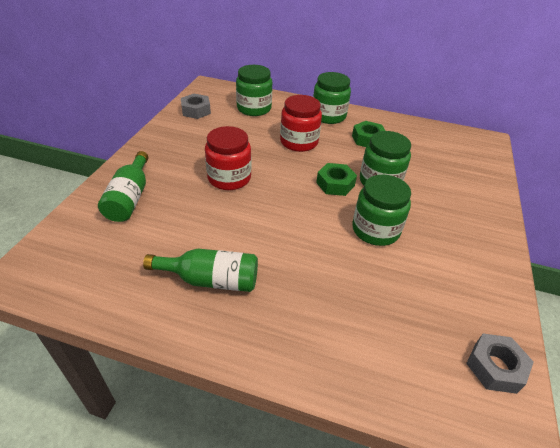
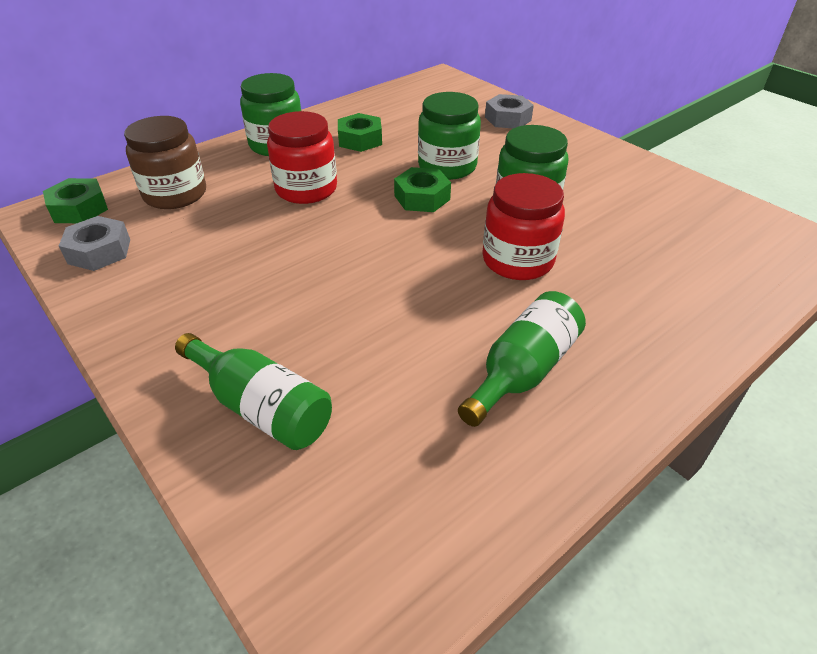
camera: 55 degrees left, 0 degrees up
red jar [205,126,251,190] -> red jar moved to [482,173,565,280]
green jar [236,65,272,116] -> brown jar [124,116,206,209]
grey nut [466,333,534,394] -> grey nut moved to [485,94,534,128]
none -> green nut [43,178,108,223]

